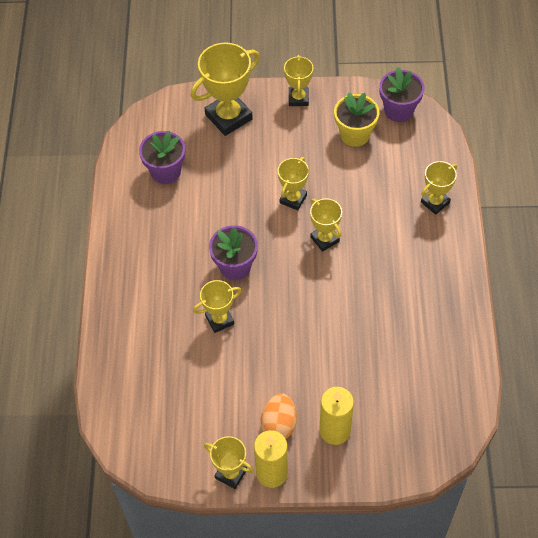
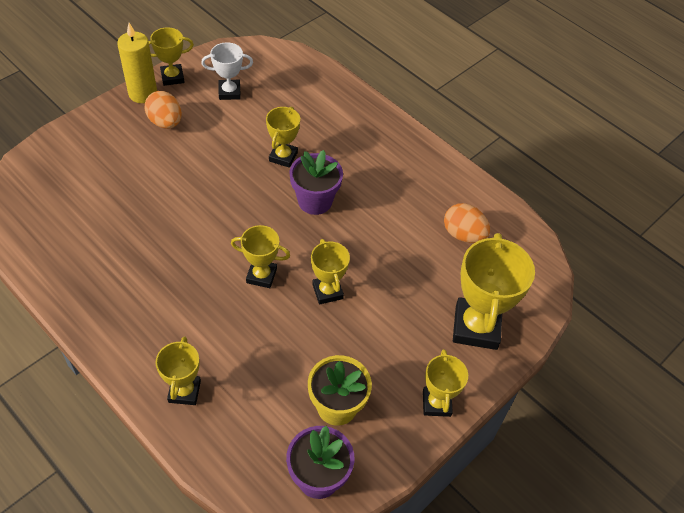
camera: 130 degrees right, 5 degrees down
purple flower pot [139,131,185,184] -> orange egg [444,203,490,243]
yellow trophy [284,55,314,106] -> yellow trophy turned 45 degrees clockwise [423,349,468,417]
yellow candle [320,387,354,445] -> none
none -> white trophy [201,42,253,100]

